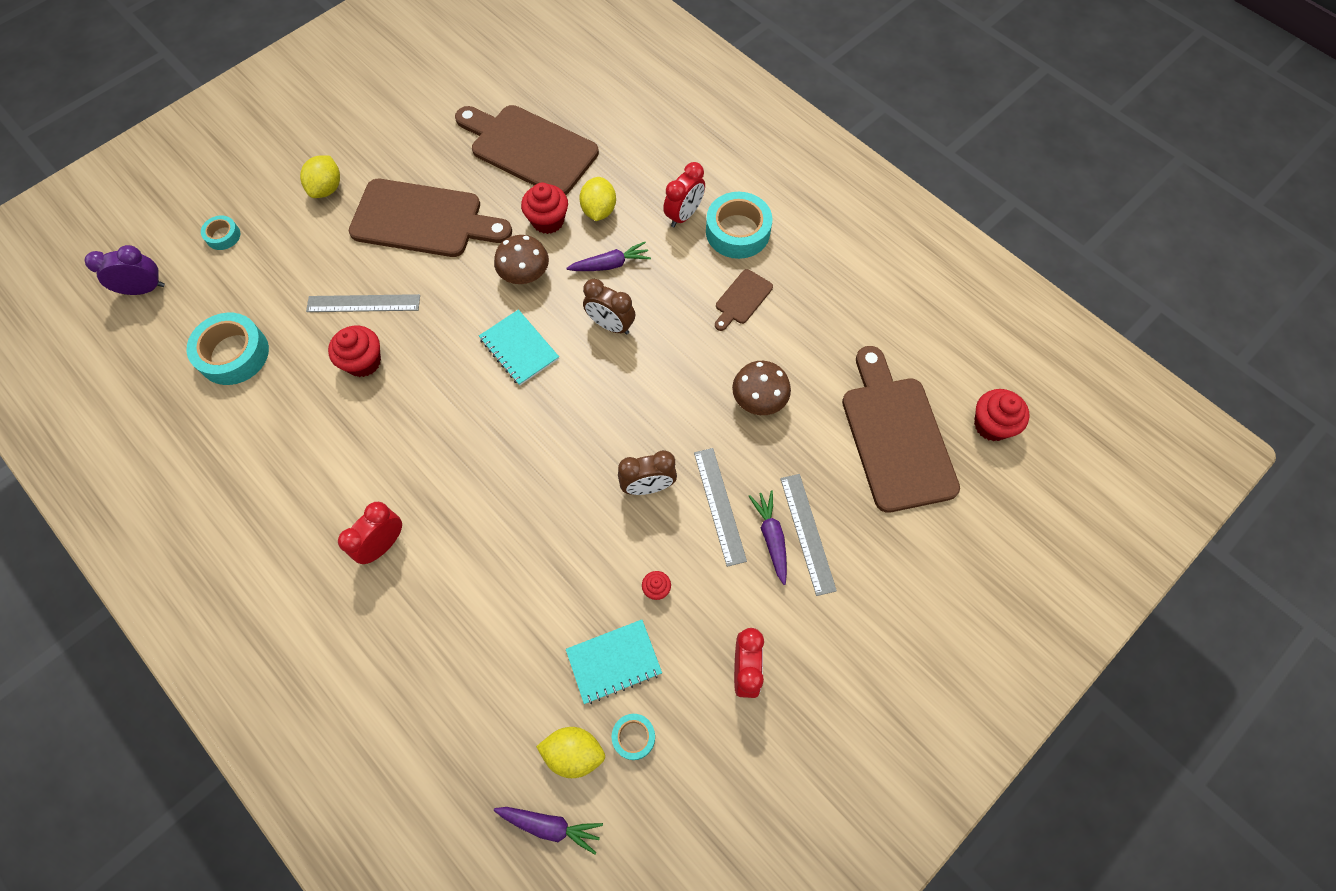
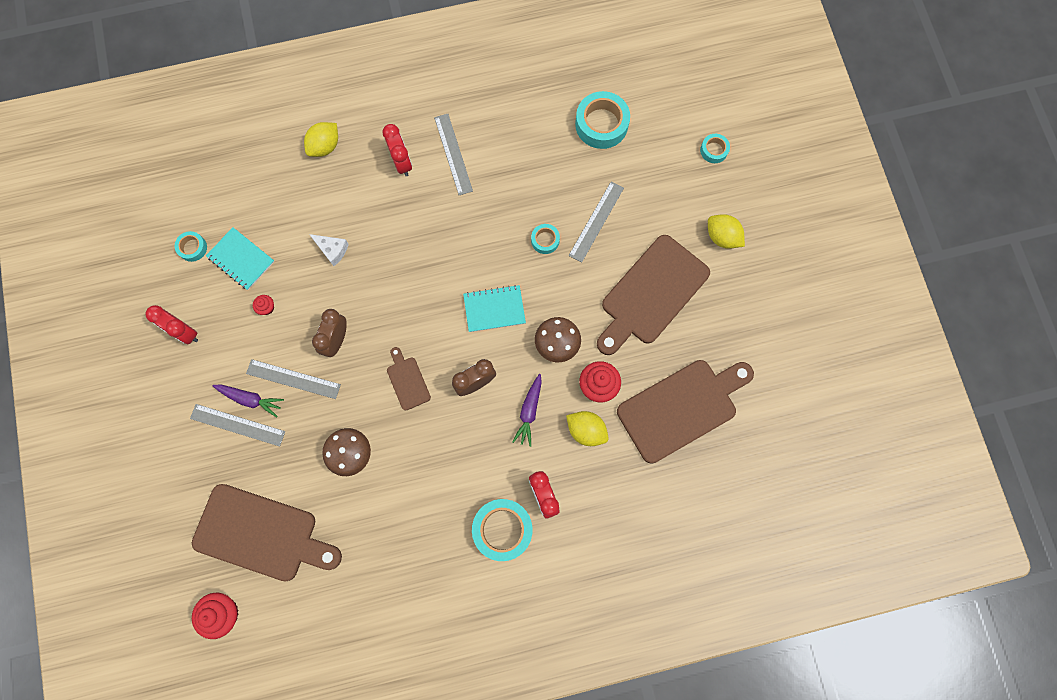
camera: 120 degrees right, 10 degrees up
purple clock [85,245,165,295] -> none
red cupcake [328,325,381,377] -> none
purple carrot [494,807,603,855] -> none
yellow lemon [536,727,605,778] -> yellow lemon moved to [304,122,338,157]
turquoise notebook [566,620,662,704] -> turquoise notebook turned 60 degrees counterclockwise [206,227,274,290]
brown cutting board [715,269,773,331] -> brown cutting board moved to [387,347,431,410]
none -> white cheese [309,234,349,266]
none -> grey ruler [434,114,473,195]
none -> turquoise tape [531,224,560,254]

